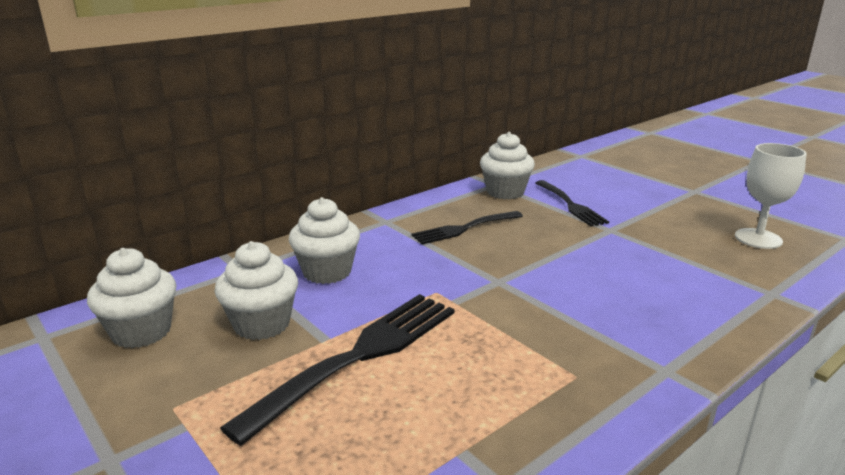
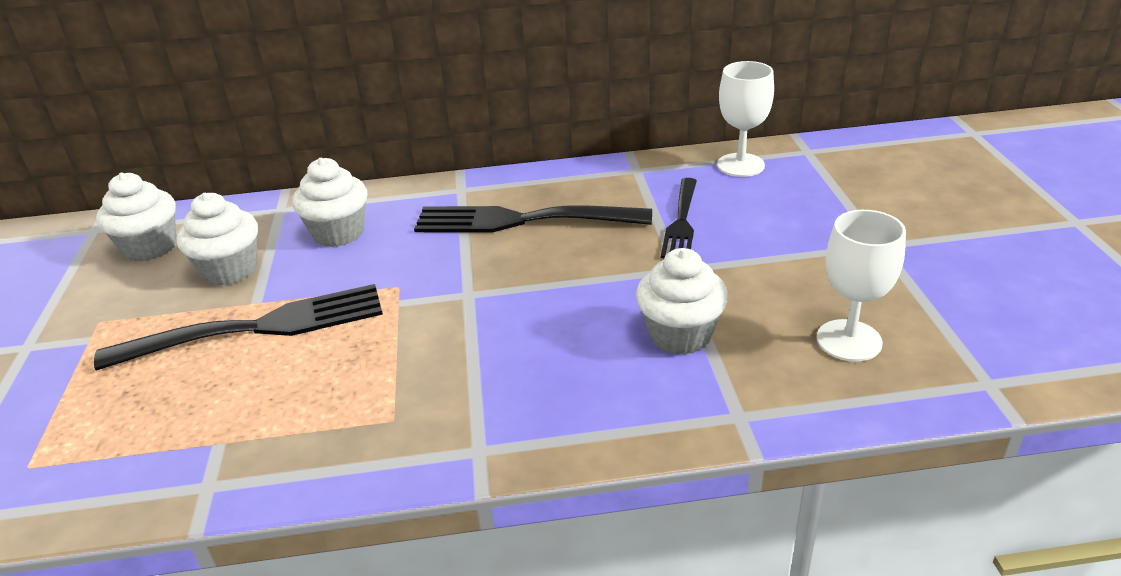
camera: 35 degrees right, 10 degrees up
black fork [412,211,523,244] -> black fork [414,205,652,233], size x1.63
white cupcake [480,132,535,199] -> white cupcake moved to [636,248,728,355]
none -> white goblet [717,61,774,177]

